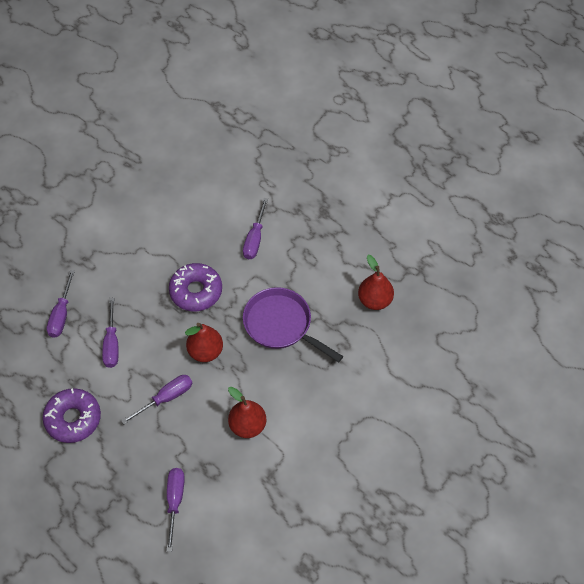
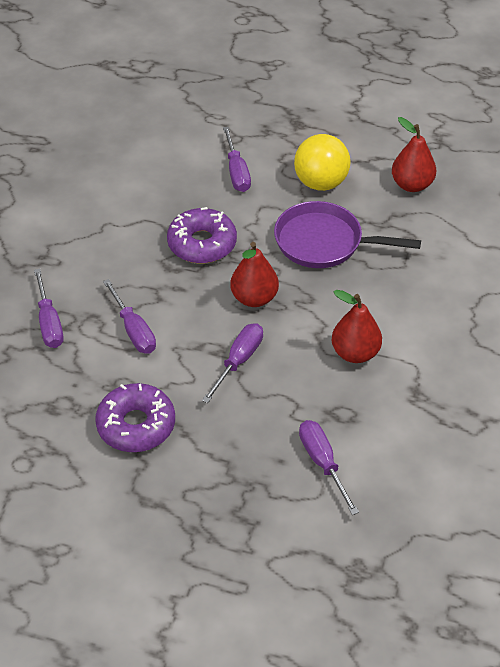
camera: 25 degrees left, 10 degrees down
none -> yellow ball [294,134,351,191]

